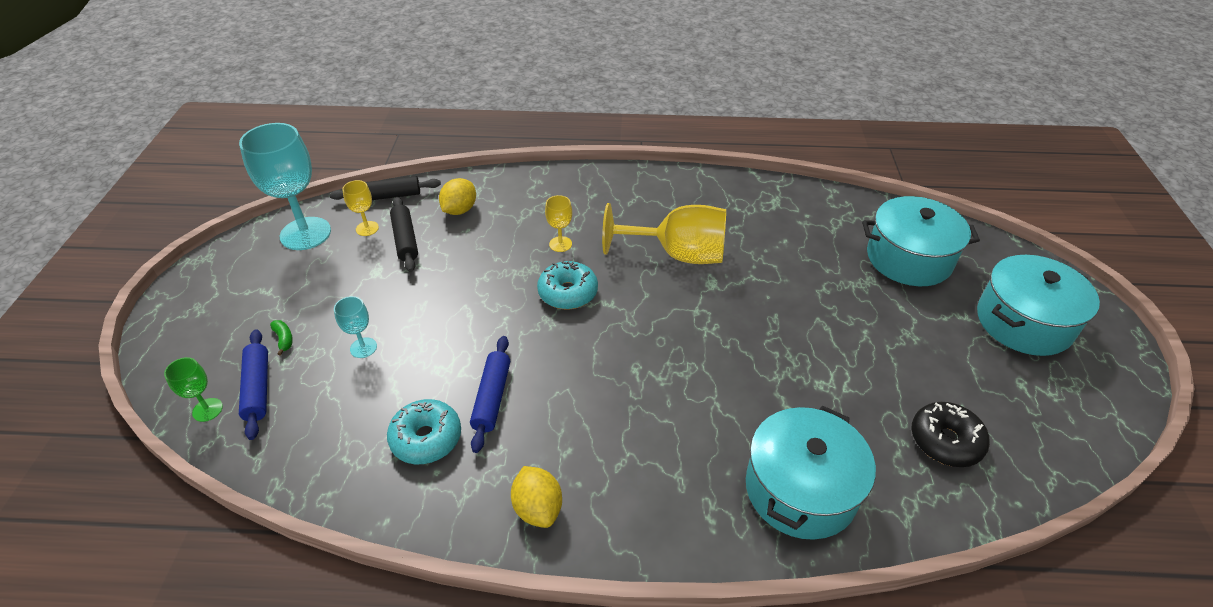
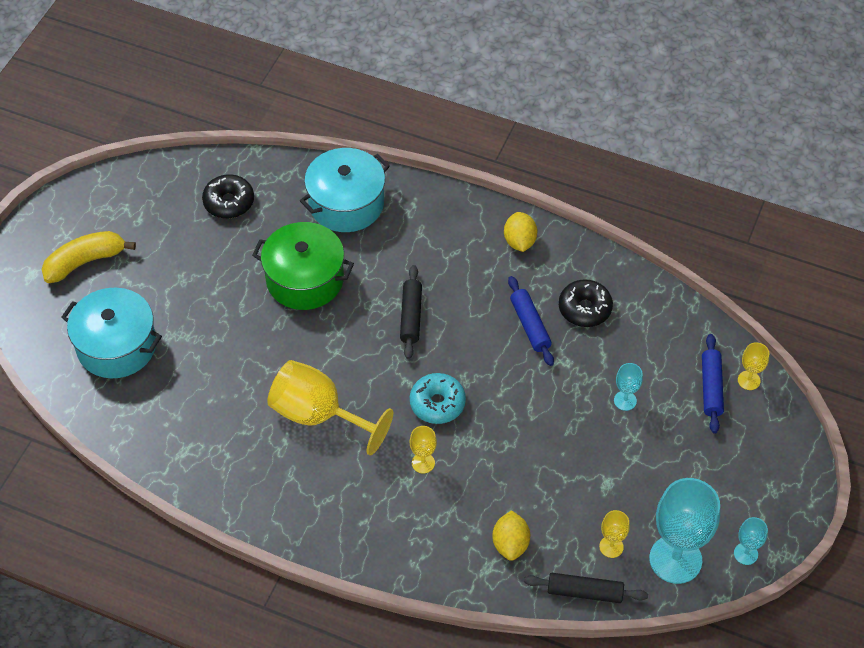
camera: 160 degrees left, 10 degrees up
green goblet [164,357,223,422] -> yellow goblet [738,342,769,390]
green banana [270,320,293,355] -> none
turquoise donut [387,399,461,464] -> black donut [559,279,613,327]
black rolling pin [390,197,418,272] -> black rolling pin moved to [400,265,422,359]
yellow lemon [439,178,476,215] -> yellow lemon turned 45 degrees counterclockwise [492,510,530,561]
blue rolling pin [470,336,510,453] -> blue rolling pin turned 45 degrees counterclockwise [508,276,554,366]
turquoise pot [977,255,1100,356] -> yellow banana [42,231,136,283]
none -> green pot [252,222,354,310]
none -> turquoise goblet [734,517,768,565]

